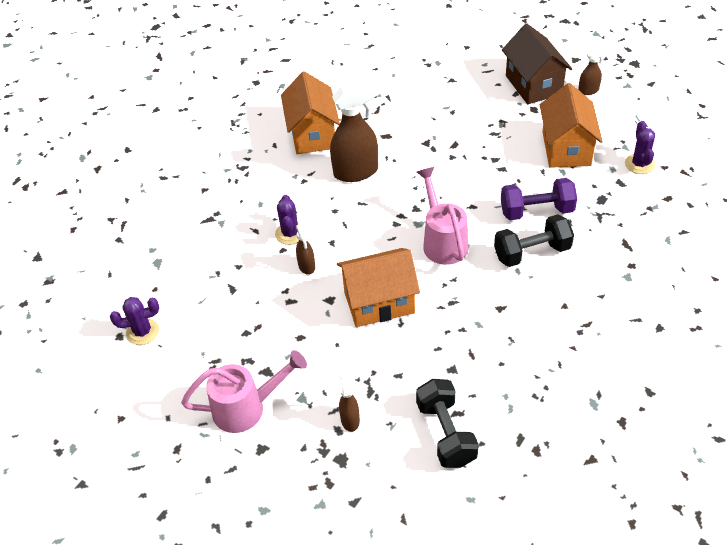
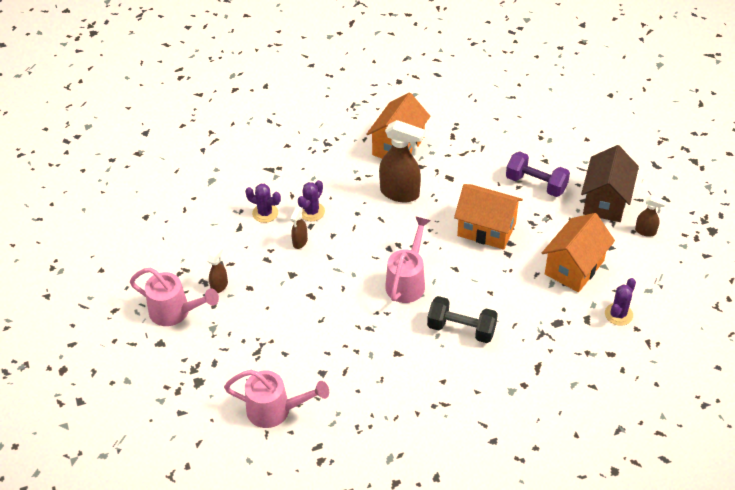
camera: 35 degrees right, 0 degrees up
purple cactus [110,297,159,345] -> purple cactus moved to [245,184,281,223]
orange house [337,248,420,327] -> orange house moved to [454,184,523,250]
brown spray bottle [339,371,360,432] -> brown spray bottle moved to [208,246,228,293]
black dumbbell [416,379,479,468] -> pink watering can [224,370,329,428]
purple dumbbell [501,178,577,220] -> purple dumbbell moved to [506,151,570,197]

